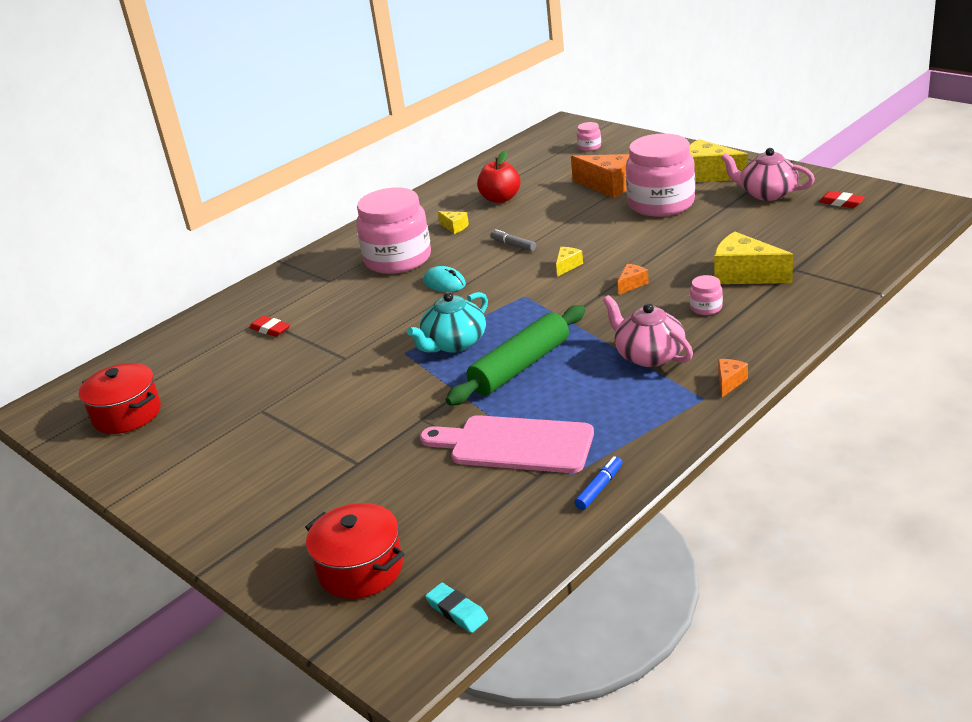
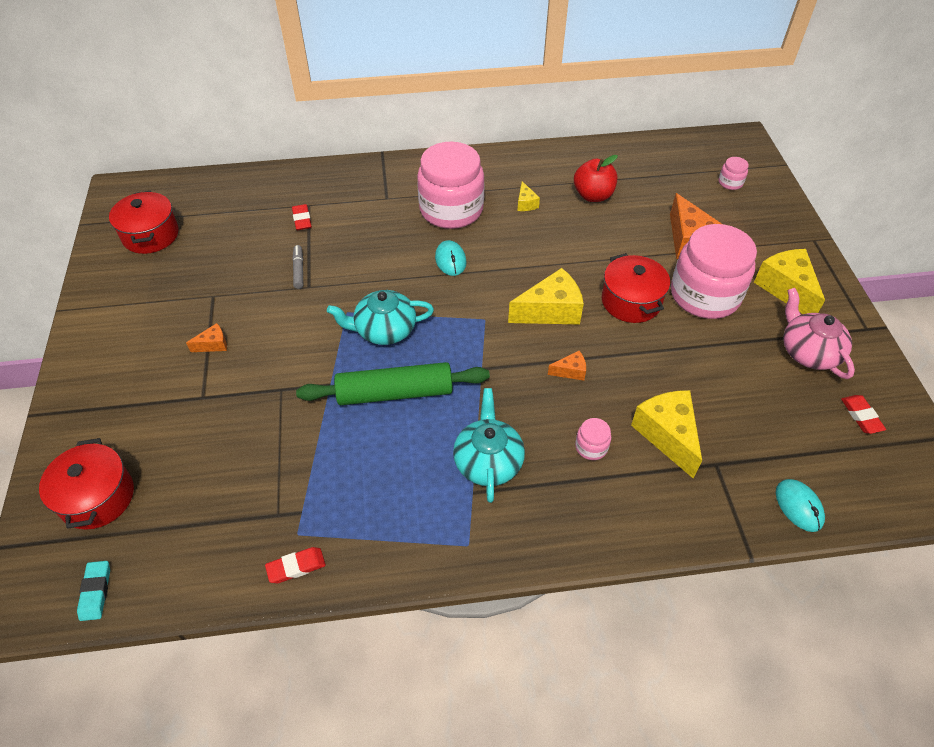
camera: 35 degrees right, 20 degrees up
pink cutting board [420,415,594,473] -> none
grey marker [491,229,536,251] -> grey marker moved to [292,245,303,289]
yellow cheese [556,247,583,277] -> yellow cheese [508,268,584,324], size x2.06
blue marker [575,456,623,510] -> red eraser [265,547,326,583]
pink teapot [603,295,693,367] -> turquoise teapot [453,388,525,503]
orange cheese [718,359,748,397] -> orange cheese moved to [186,323,227,352]
none -> red pot [602,253,670,323]
none -> turquoise mouse [776,479,825,532]

